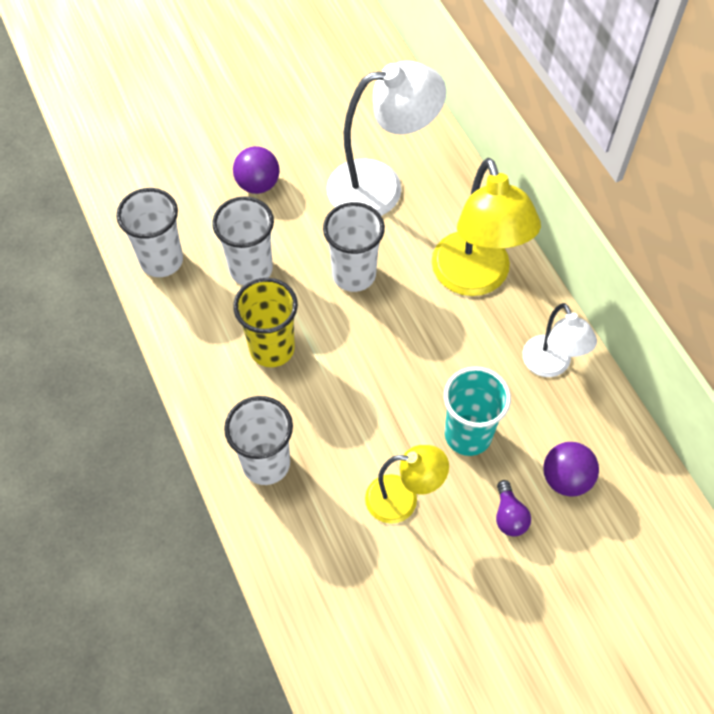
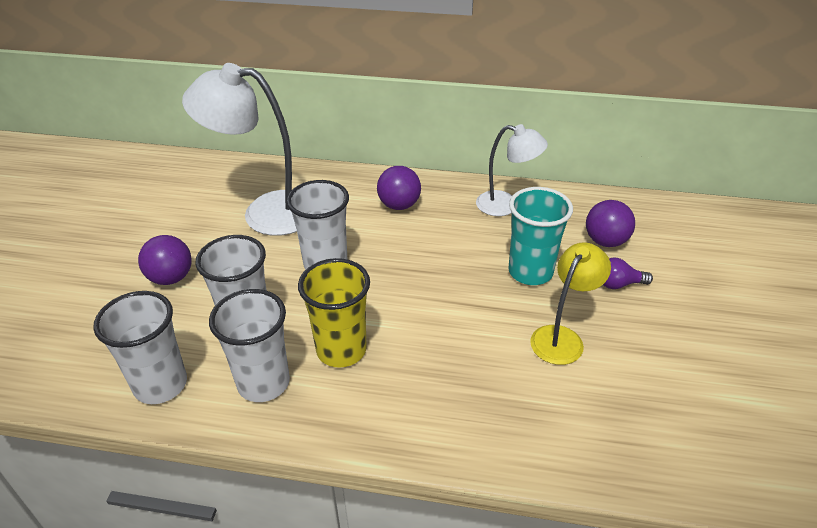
camera: 55 degrees left, 20 degrees down
white cup [224,396,293,485] -> white cup moved to [209,289,290,402]
white lamp [327,61,446,216] -> white lamp turned 105 degrees counterclockwise [182,63,297,236]
yellow lamp [432,158,541,296] -> purple ball [377,166,421,210]
purple light bulb [496,480,531,537] -> purple light bulb turned 150 degrees clockwise [603,258,653,289]

